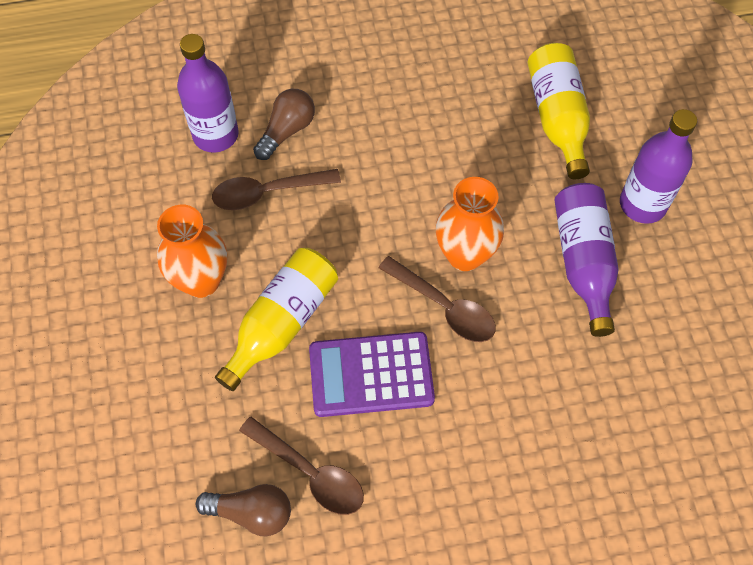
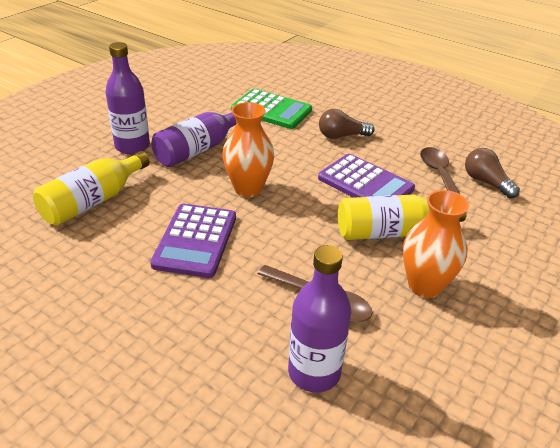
camera: 135 degrees left, 25 degrees down
brown light bulb [253,89,315,160] -> brown light bulb moved to [319,109,375,139]
brown spoon [378,256,495,342] -> none
none -> purple calculator [150,204,236,278]
none -> green calculator [231,89,312,129]

